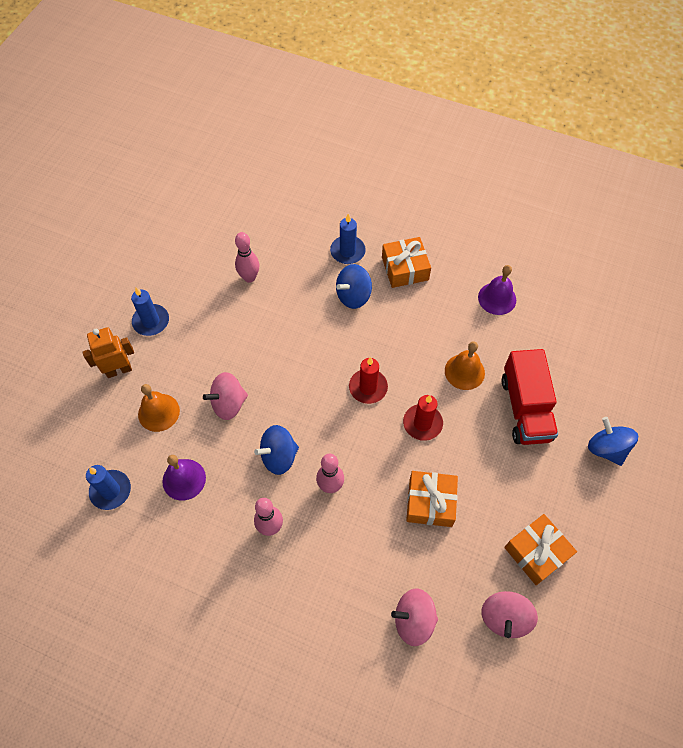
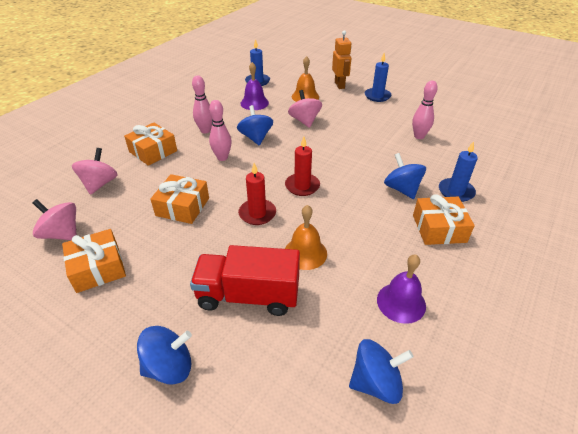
camera: 100 degrees right, 20 degrees down
none -> orange gift [124,122,177,166]
none -> blue spinning top [349,339,414,404]

